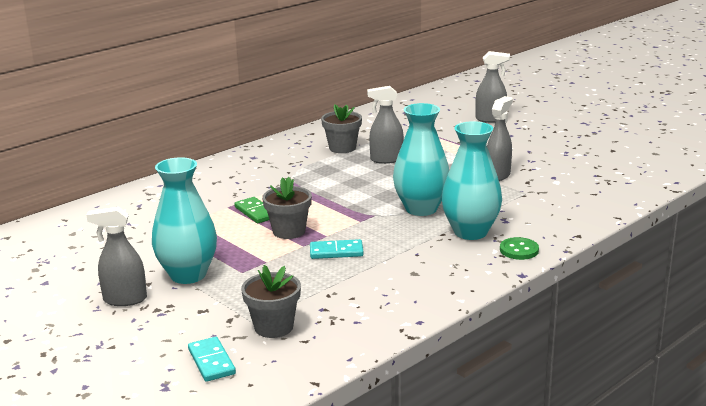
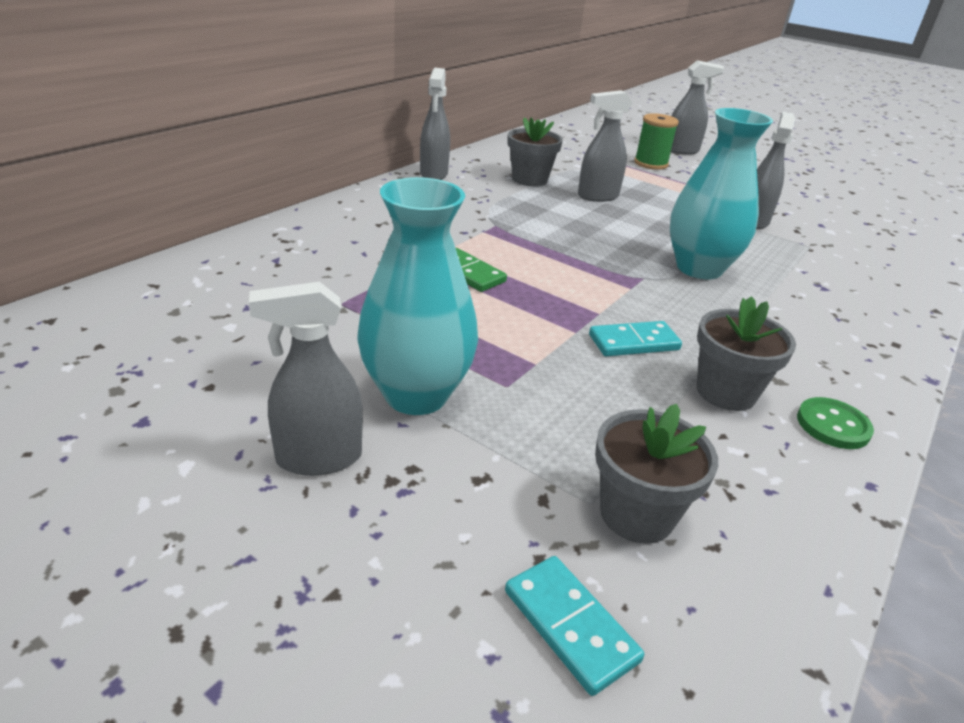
camera: 15 degrees left, 10 degrees up
grey flower pot [262,177,312,239] -> grey flower pot moved to [697,296,796,411]
turquoise vase [442,121,502,240] -> none
green button [500,237,539,260] -> green button moved to [797,397,874,449]
none -> grey spray bottle [420,68,450,180]
none -> green spool [634,113,679,170]

